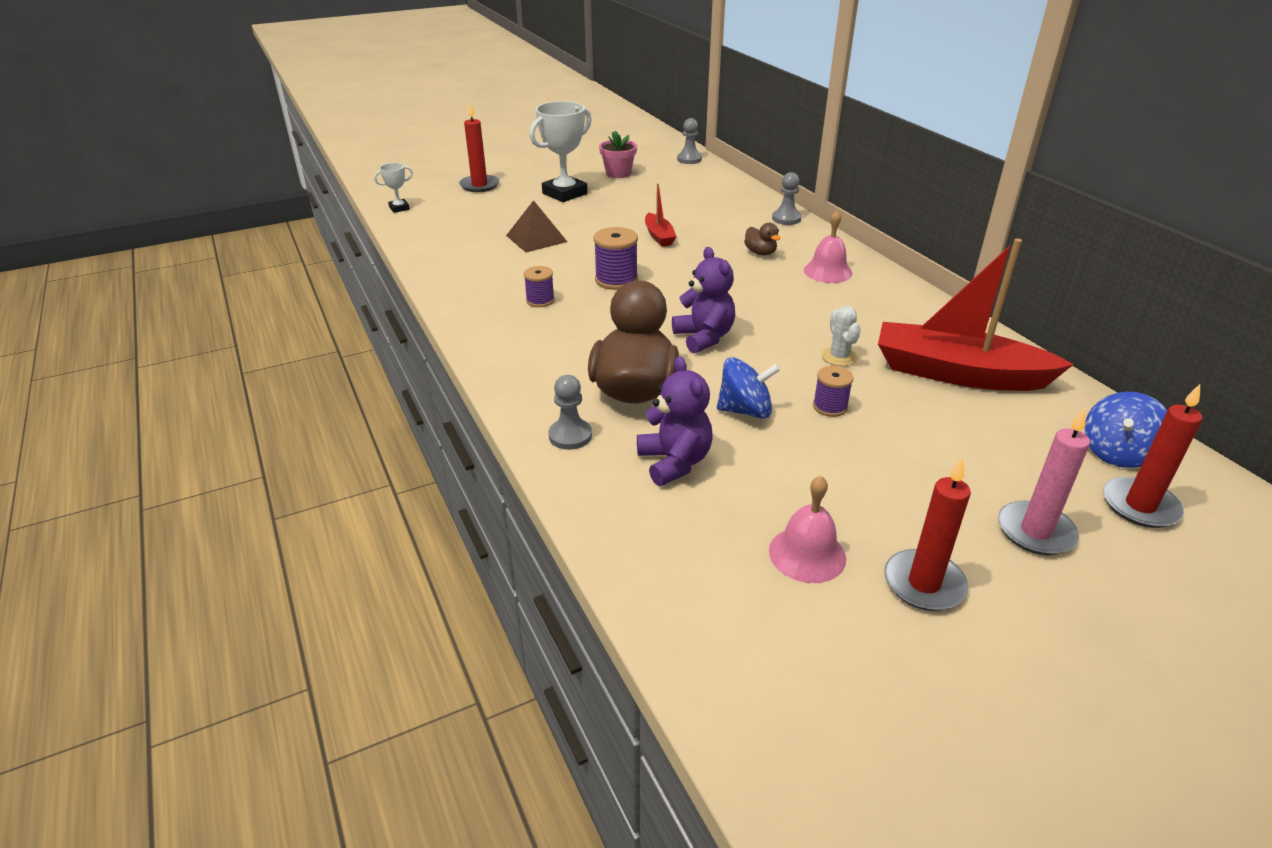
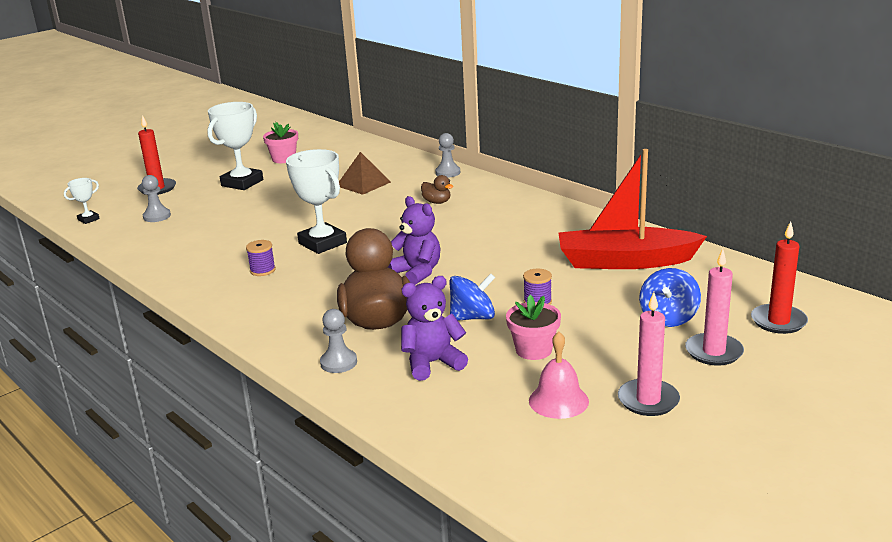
camera: 15 degrees left, 10 degrees down
brown pyramid [506,200,567,252] -> brown pyramid moved to [339,152,391,195]
purple spool [594,227,638,290] -> white trophy [286,149,347,254]
purple teddy bear [637,356,712,486] -> purple teddy bear turned 75 degrees counterclockwise [401,276,468,381]
red boat [645,183,677,246] -> none
grey pawn [677,118,702,164] -> grey pawn moved to [142,175,171,222]
pink bell [804,210,852,283] -> none
white cactus [822,306,861,366] -> none
red candle [884,457,971,611] -> pink candle [618,292,680,416]
blue spinning top [1084,392,1167,468] -> blue spinning top moved to [639,268,701,327]
none -> pink flower pot [506,295,561,360]

